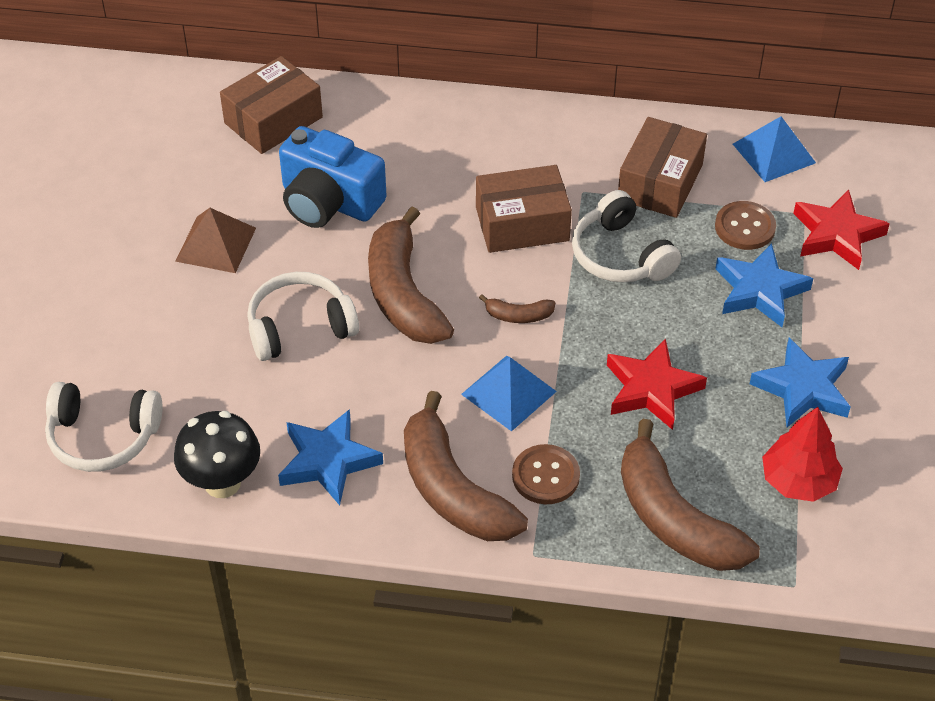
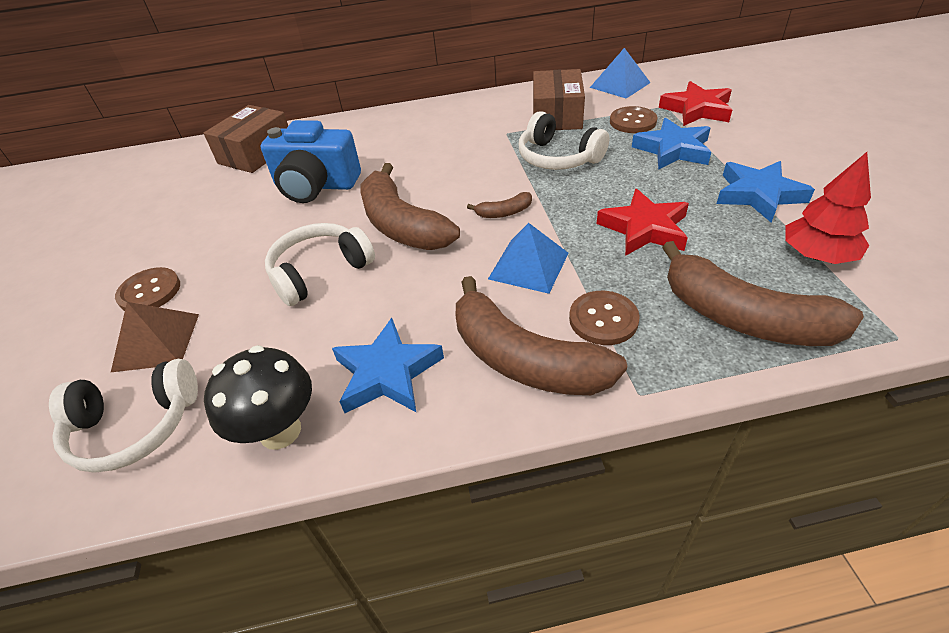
camera: 15 degrees left, 5 degrees down
brown pyramid [175,208,256,273] -> brown pyramid moved to [111,302,199,372]
brown box [476,165,572,253] -> none
none -> brown button [115,267,180,311]

